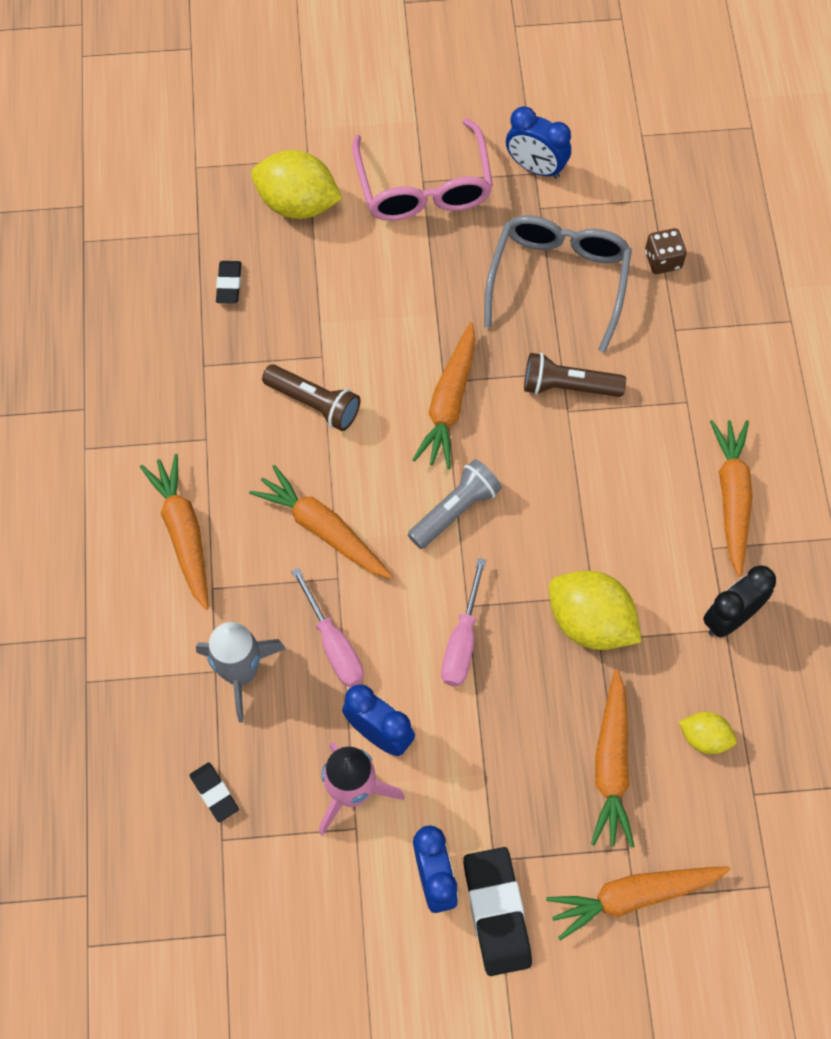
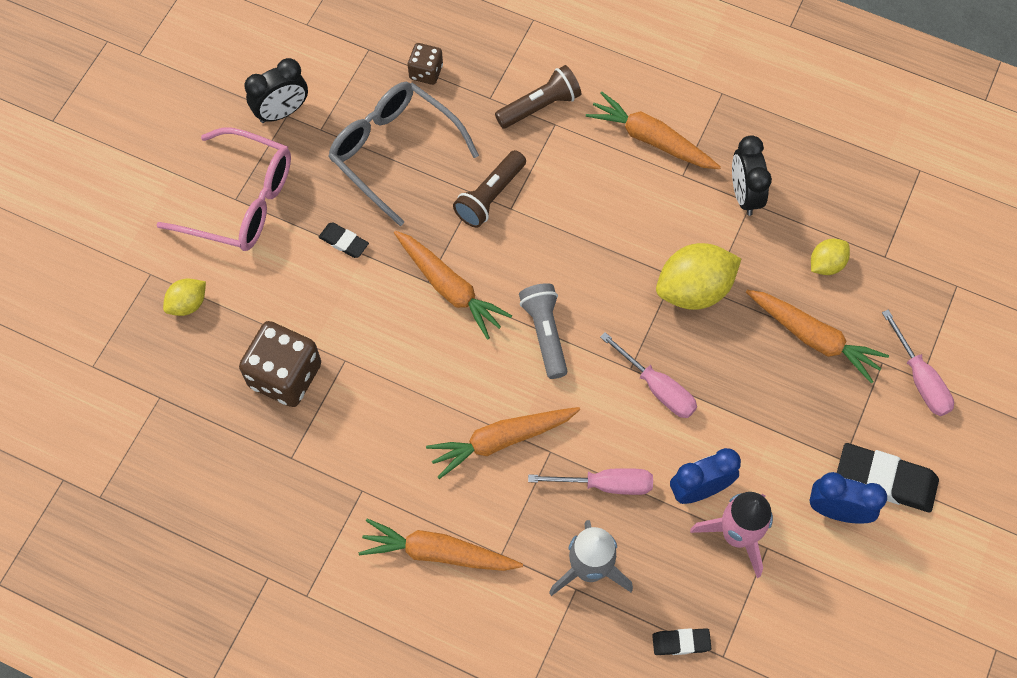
camera: 60 degrees left, 0 degrees up
black eraser [216,261,242,304] -> black eraser moved to [319,223,369,258]
yellow lemon [251,150,343,219] -> yellow lemon [163,279,206,316], size x0.54
brown flashlight [262,364,361,431] -> brown flashlight moved to [495,65,581,128]
blue clock [506,106,571,179] -> black clock [245,58,308,123]
orange carrot [546,866,730,940] -> pink screwdriver [882,310,954,416]
none -> brown dice [239,321,321,407]

